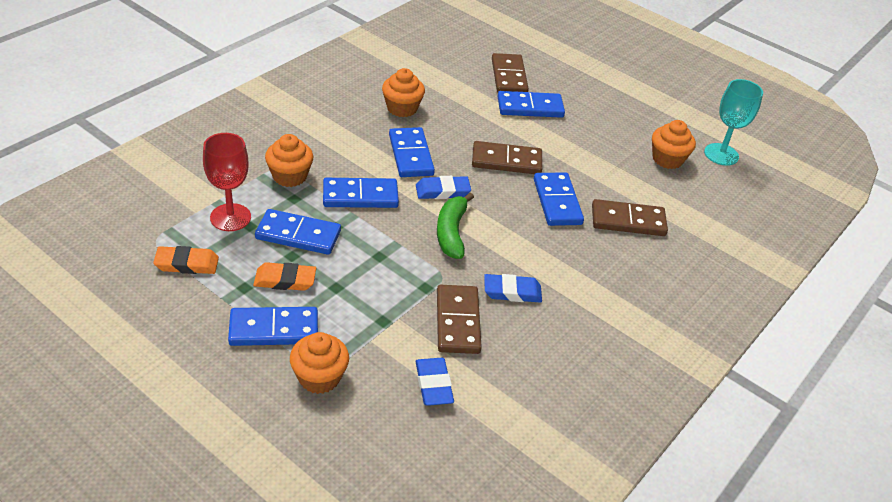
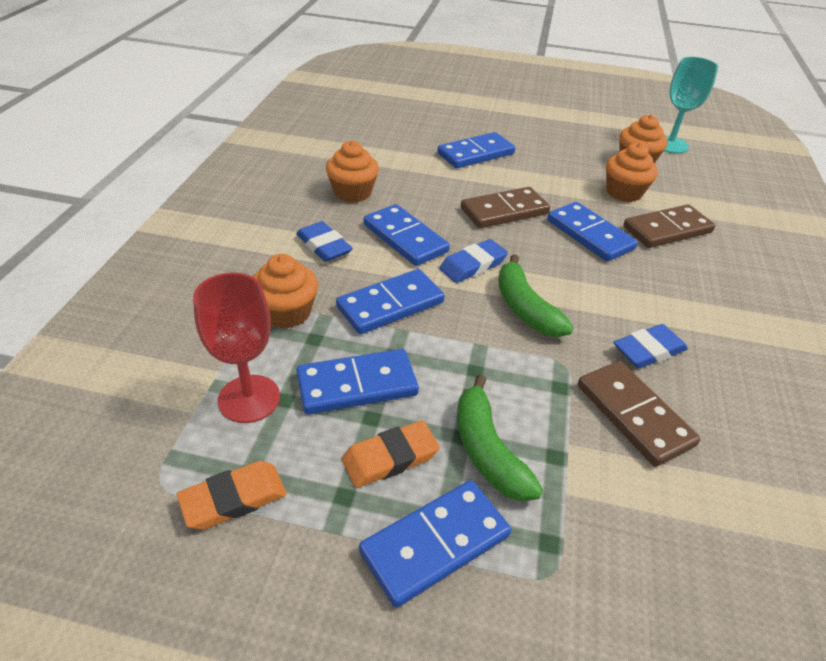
camera: 25 degrees left, 0 degrees up
orange cupcake [290,332,349,394] -> orange cupcake moved to [606,143,658,202]
blue eraser [416,358,454,406] -> blue eraser moved to [296,221,353,262]
brown domino [492,53,529,93] -> none
none -> green banana [457,374,543,502]

